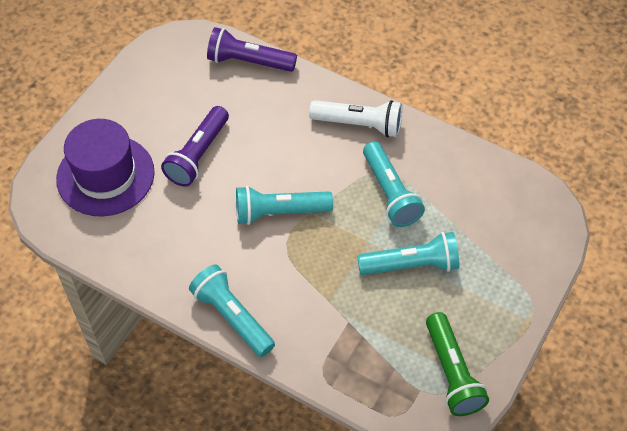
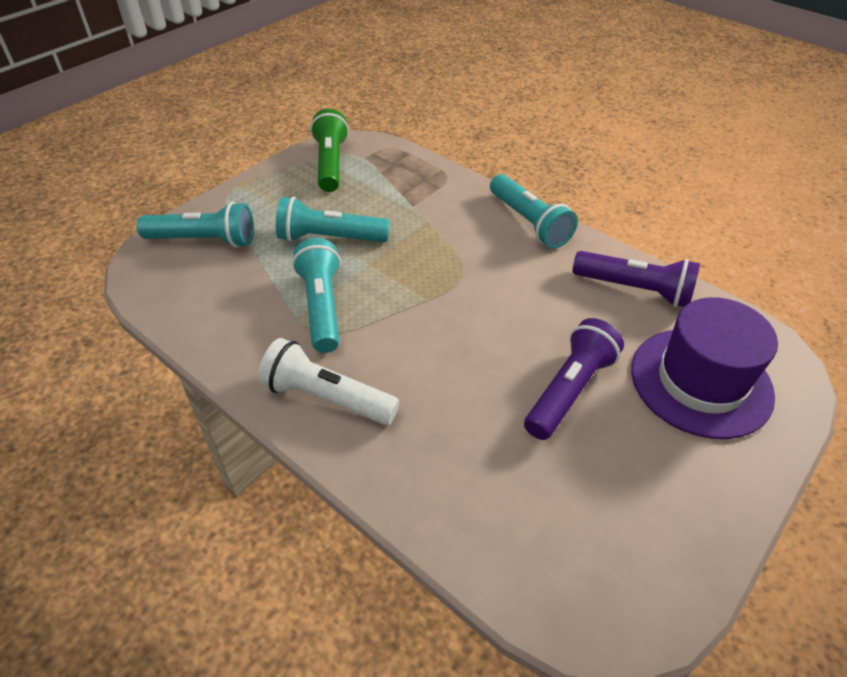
camera: 170 degrees left, 10 degrees down
purple flashlight [207,27,297,72] -> purple flashlight moved to [573,251,700,307]
turquoise flashlight [236,186,333,225] -> turquoise flashlight moved to [136,202,254,248]

